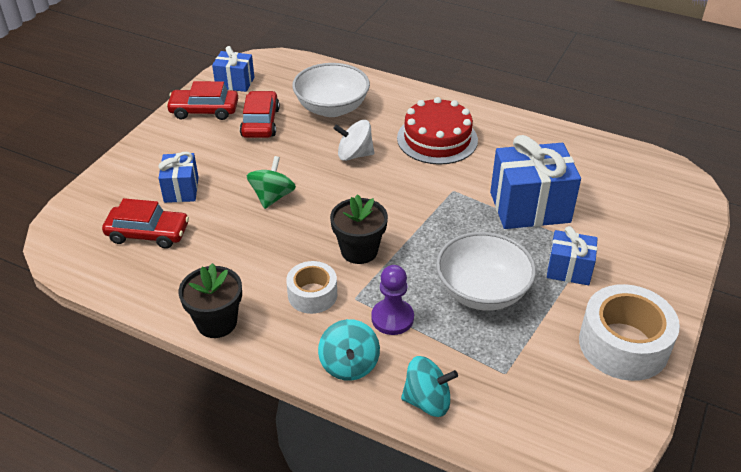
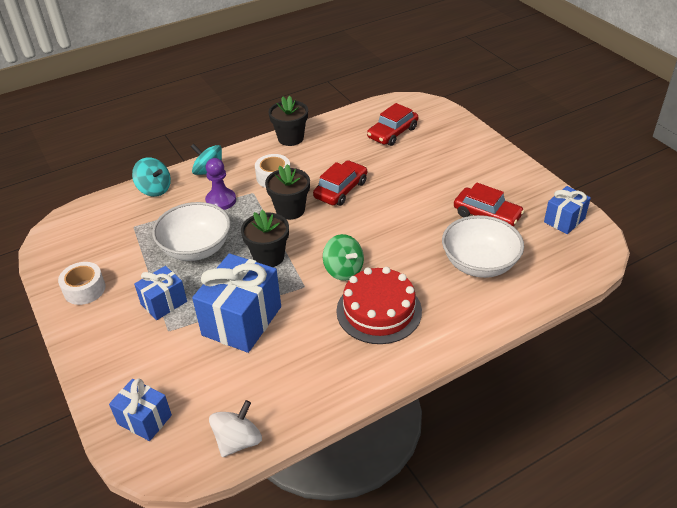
camera: 125 degrees right, 0 degrees up
blue gift [158,152,199,203] -> blue gift moved to [109,378,172,441]
red car [166,81,238,120] -> red car moved to [313,160,367,206]
green spinning top [247,156,296,209] -> green spinning top moved to [323,234,364,281]
white spinning top [333,120,374,161] -> white spinning top moved to [209,400,262,457]
turquoise spinning top [401,356,458,417] -> turquoise spinning top turned 90 degrees counterclockwise [132,157,171,197]
white tape [579,284,680,381] -> white tape [58,262,106,305], size x0.60
none -> black flower pot [241,210,289,267]

